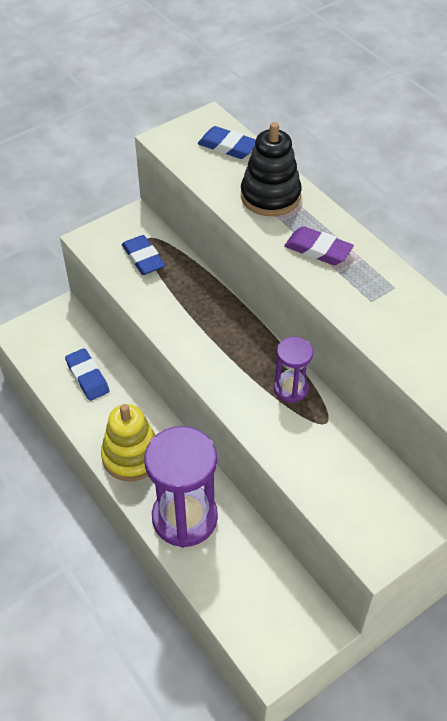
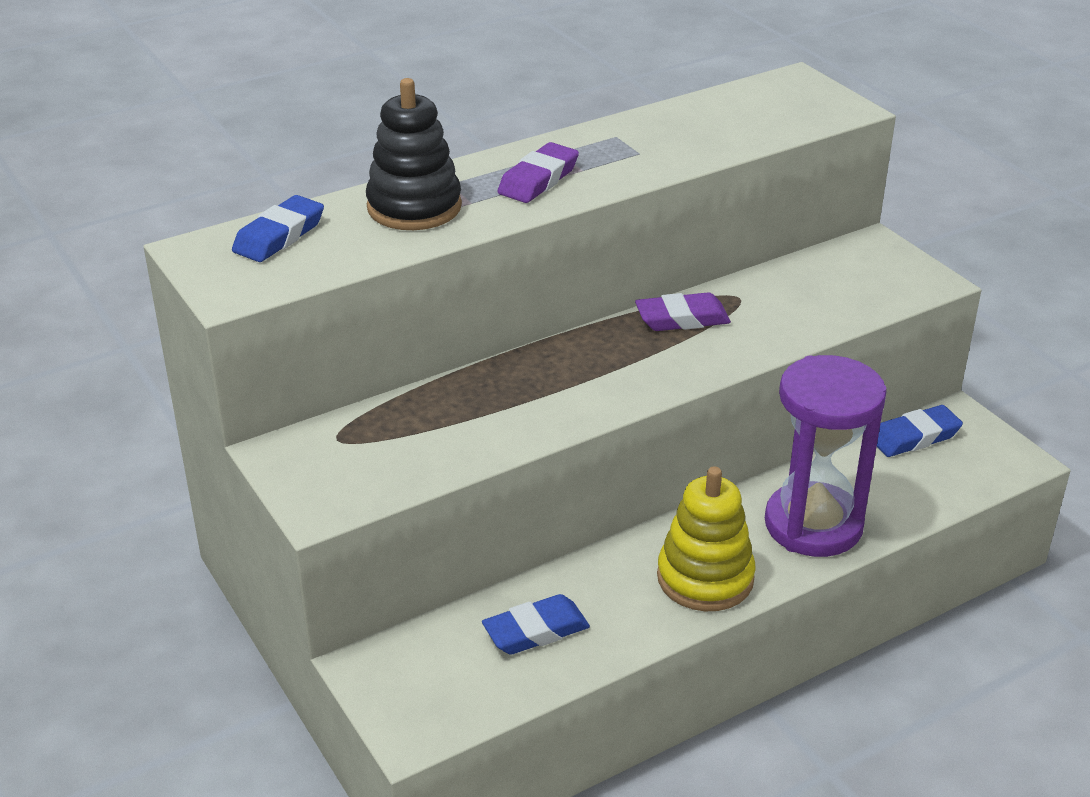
camera: 85 degrees left, 15 degrees down
blue eraser [122,235,165,275] -> blue eraser moved to [877,405,963,457]
purple hourglass [274,337,313,403] -> purple eraser [635,292,731,331]

